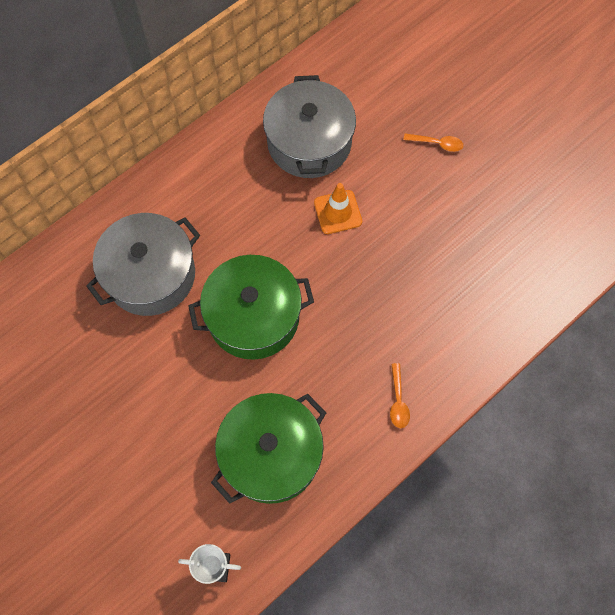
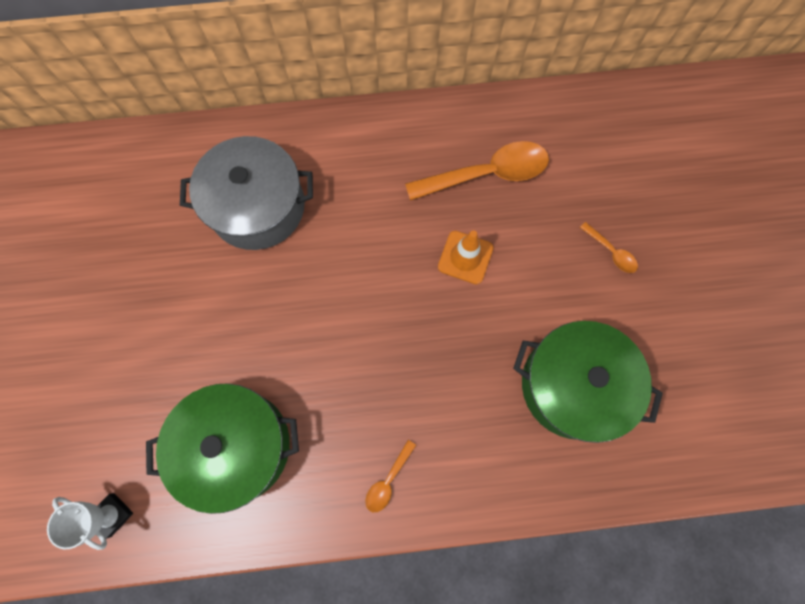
camera: 35 degrees right, 5 degrees up
green pot [188,255,314,360] -> green pot moved to [513,321,663,443]
grey pot [263,75,356,178] -> orange spoon [405,141,549,200]

